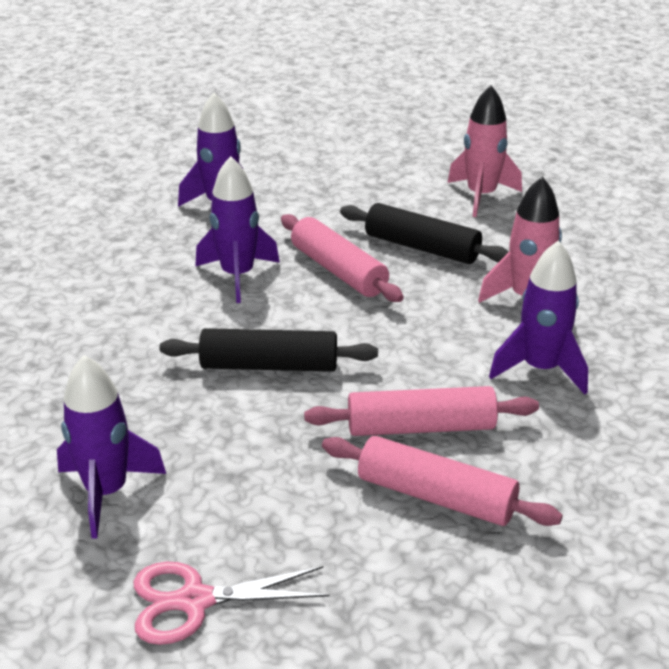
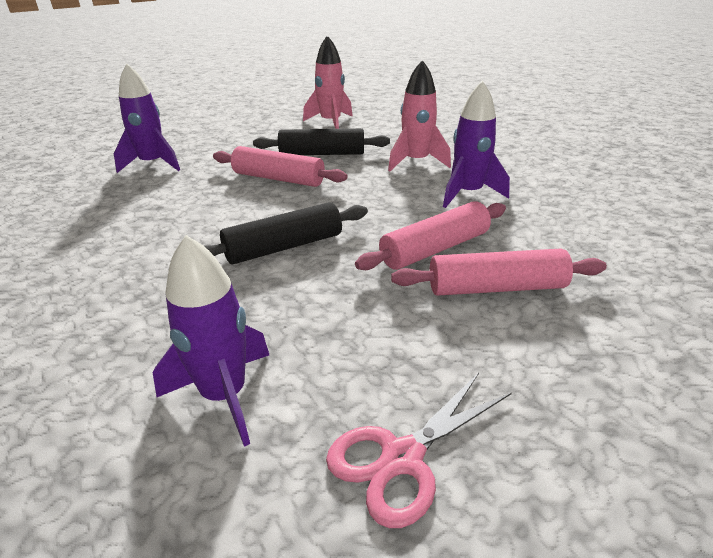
camera: 30 degrees left, 0 degrees up
purple rocket [195,156,280,303] -> none

